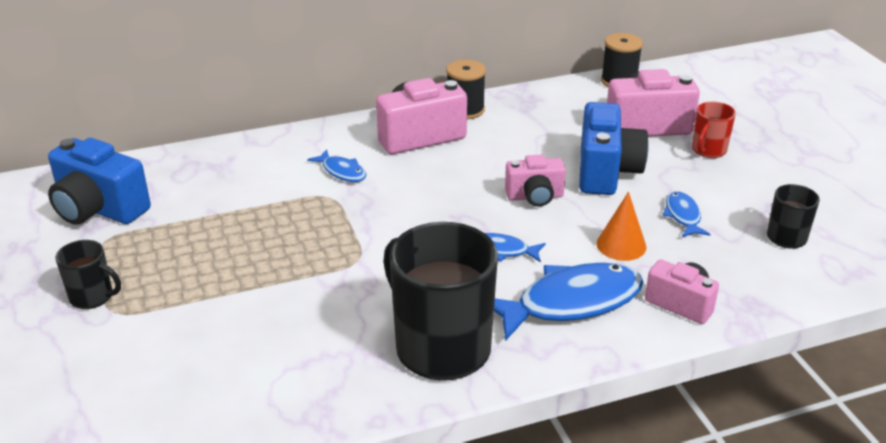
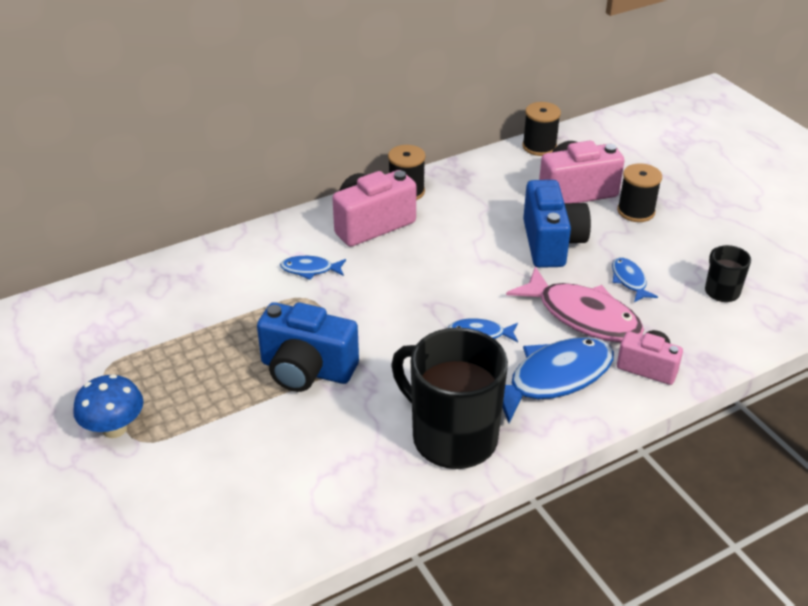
camera: 10 degrees left, 5 degrees up
blue camera [48,138,151,225] -> blue camera moved to [257,302,359,392]
black mug [55,240,121,309] -> blue mushroom [73,374,143,438]
blue fish [307,149,366,182] -> blue fish turned 150 degrees clockwise [280,256,346,280]
pink camera [505,155,566,207] -> none
orange cone [596,192,646,261] -> pink fish [506,266,644,342]
red mug [692,102,736,158] -> black spool [617,163,662,222]

